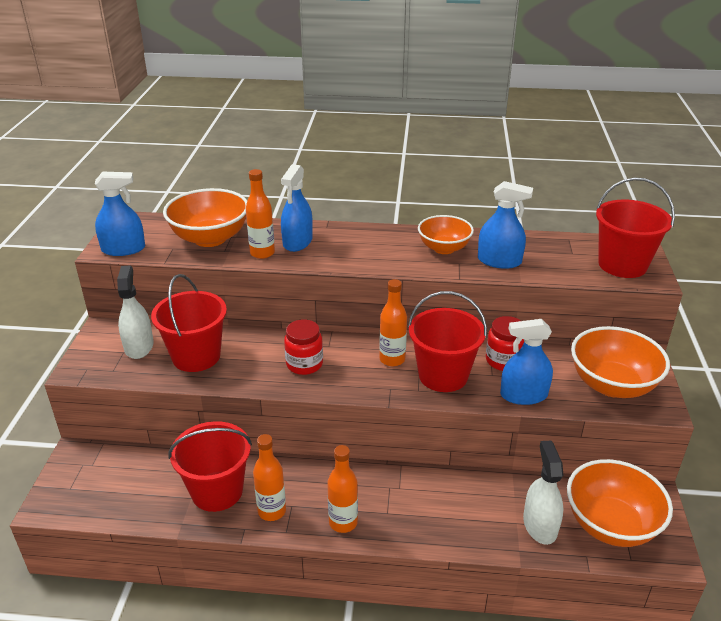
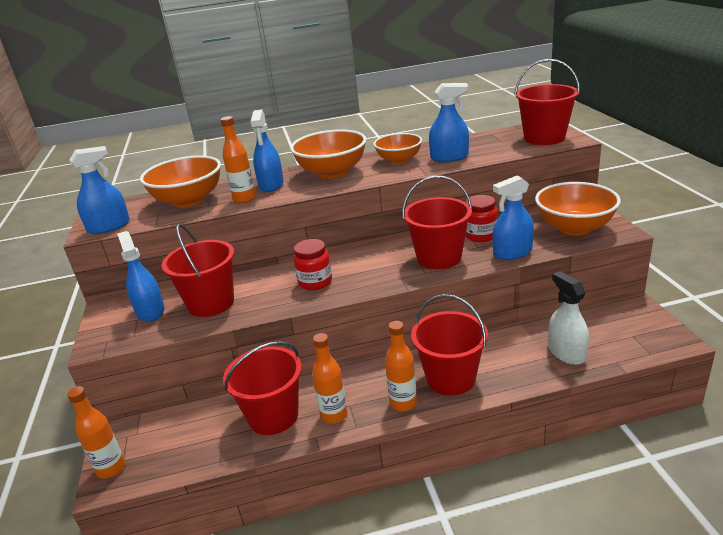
camera: 15 degrees left, 5 degrees down
white spray bottle [117,265,153,359] -> blue spray bottle [117,231,165,322]
orange bottle [379,279,407,366] -> orange bottle moved to [67,386,125,479]
orange bowl [567,459,673,547] -> orange bowl moved to [290,129,366,179]
none -> red bucket [411,294,488,396]

